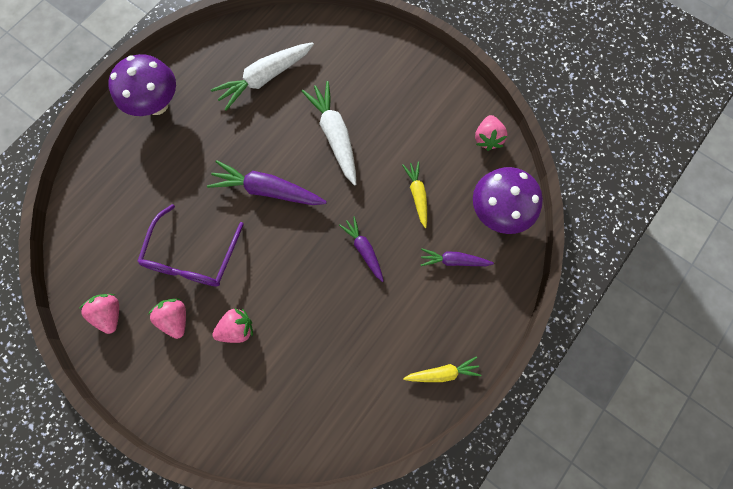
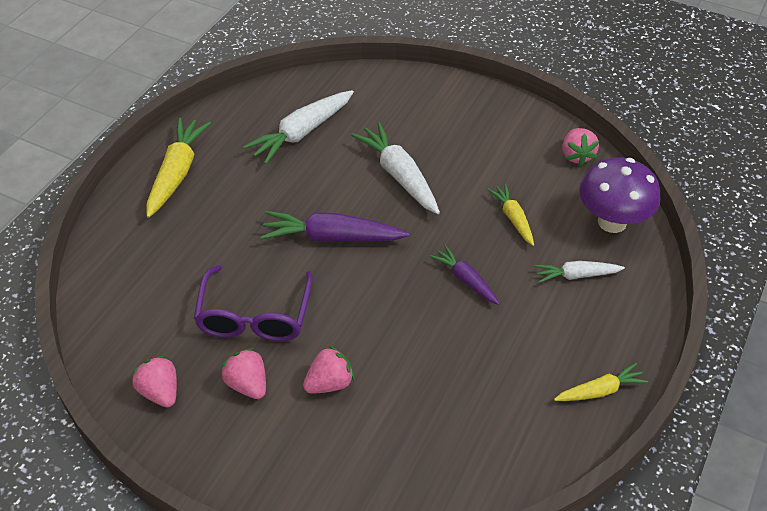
camera: 10 degrees left, 25 degrees down
purple mushroom [108,54,176,116] -> yellow carrot [147,118,211,218]
purple carrot [421,249,494,266] -> white carrot [535,261,625,283]

